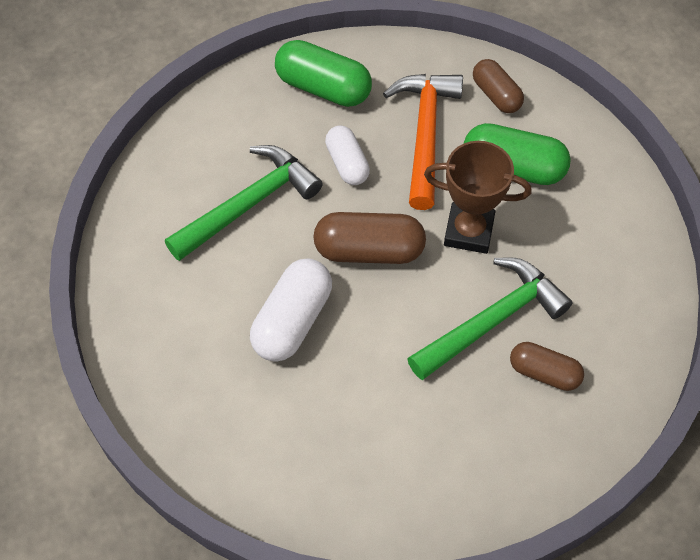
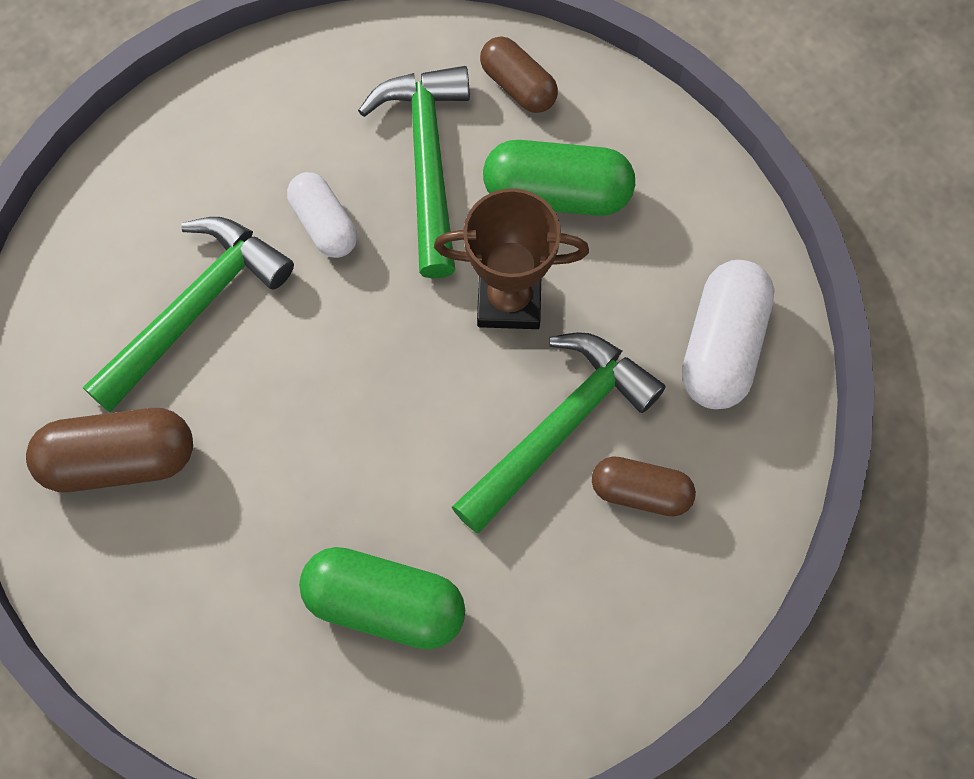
camera: 10 degrees left, 10 degrees up
white capsule [250,258,332,362] -> white capsule moved to [682,260,774,409]
green capsule [275,40,372,107] -> green capsule moved to [299,547,465,649]
brown capsule [313,212,426,264] -> brown capsule moved to [26,408,193,492]
orange hammer [383,74,463,210] -> green hammer [358,66,470,279]

